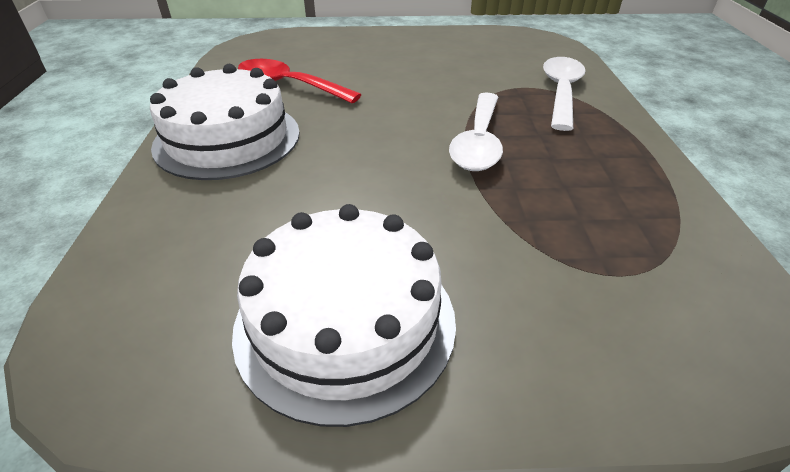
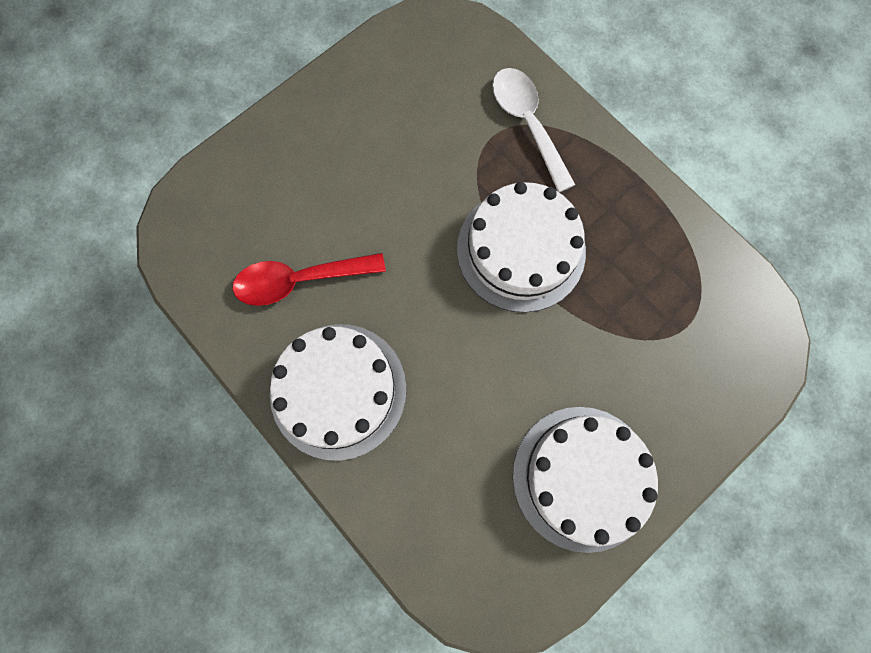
camera: 40 degrees left, 35 degrees up
white spoon [449,93,503,171] -> white cake [457,182,586,313]

